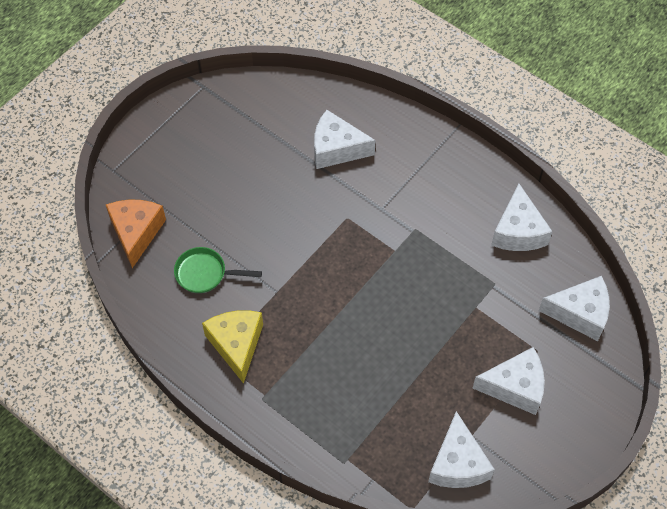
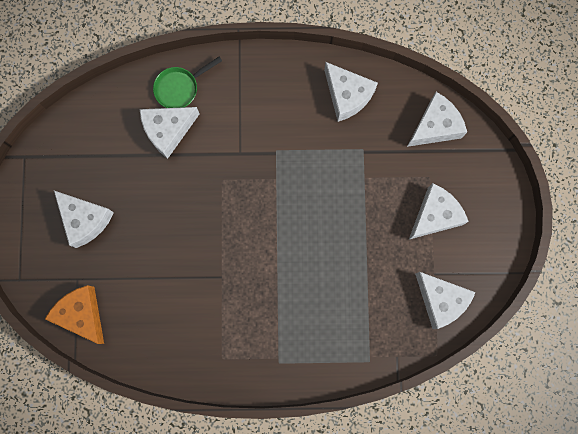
camera: 40 degrees left, 20 degrees up
green pan [174,247,262,293] -> green pan moved to [153,57,222,108]
yellow cheese [202,310,263,384] -> none
none -> white cheese [54,191,114,248]

